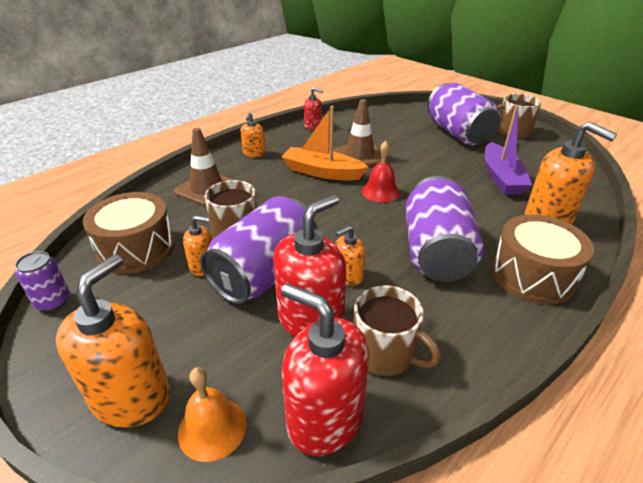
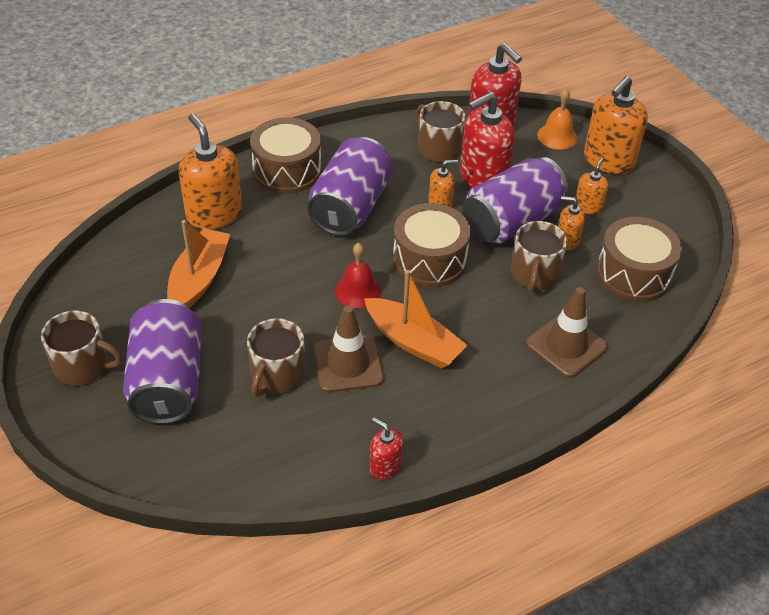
camera: 165 degrees left, 10 degrees up
purple can [15,251,70,311] -> none
orange soap dispenser [240,113,266,157] -> orange soap dispenser moved to [575,158,609,214]
purple boat [485,105,532,195] -> orange boat [167,220,230,308]
none -> brown mug [247,318,306,397]
none -> brown drum [393,203,471,287]

